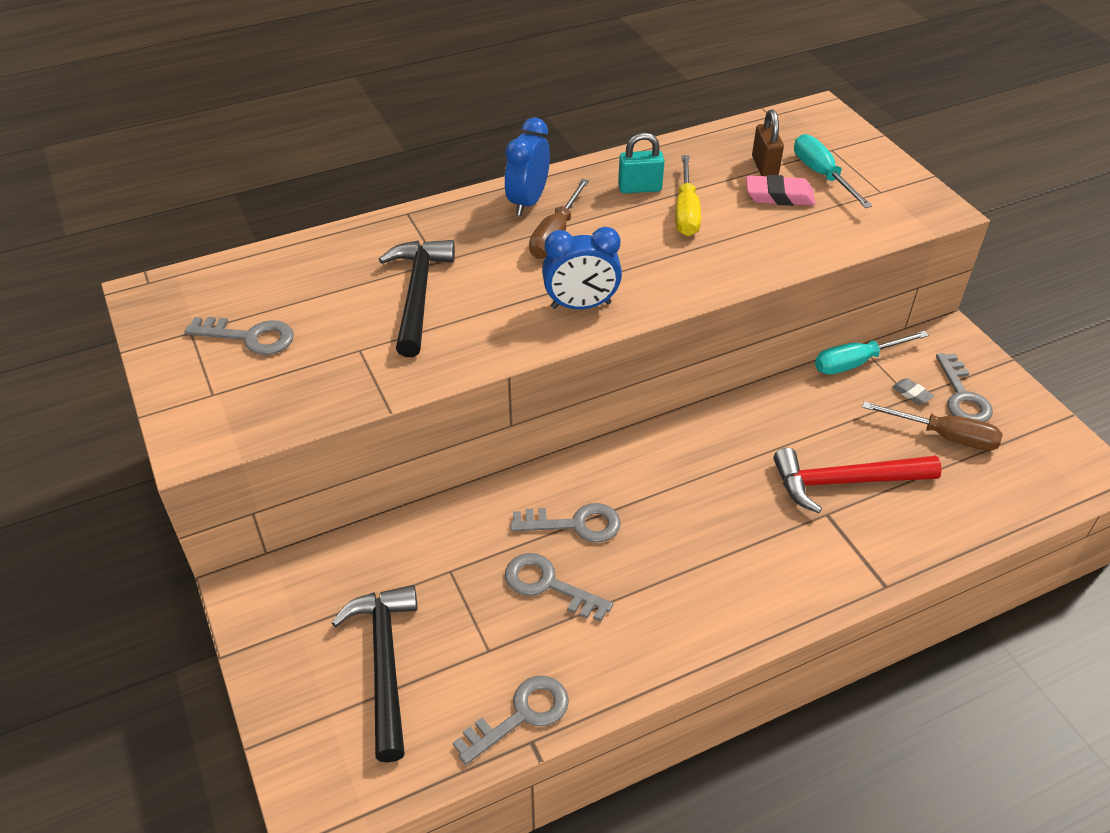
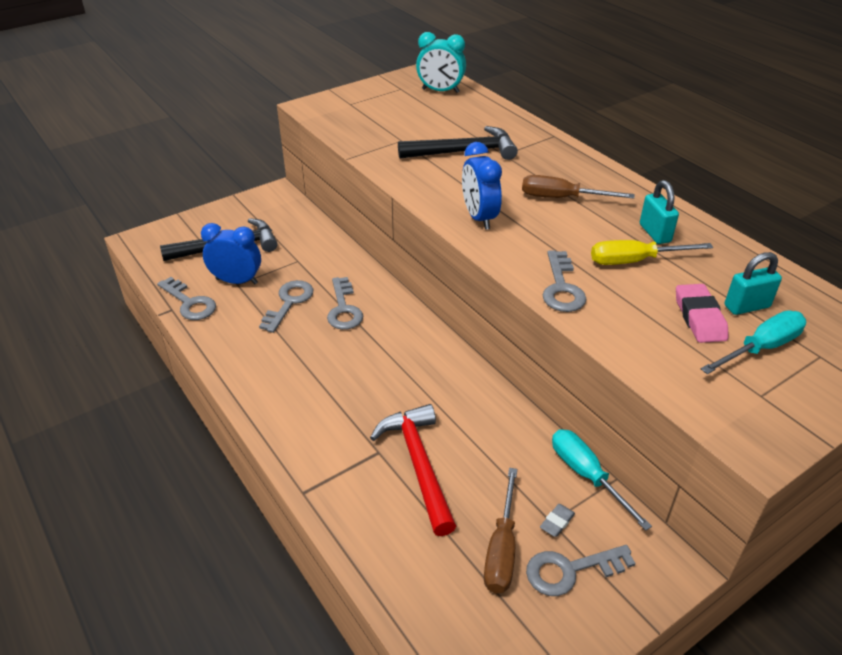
camera: 80 degrees right, 5 degrees down
grey key [184,317,294,355] -> grey key moved to [543,250,586,312]
blue clock [505,118,550,216] -> blue clock moved to [201,223,261,284]
brown padlock [752,109,784,176] -> turquoise padlock [725,252,782,315]
none -> turquoise clock [416,32,466,93]

